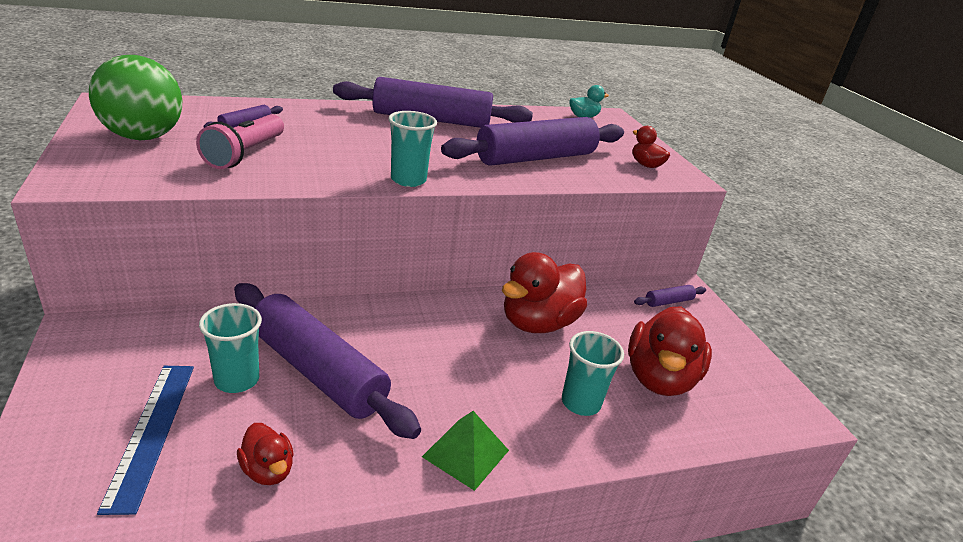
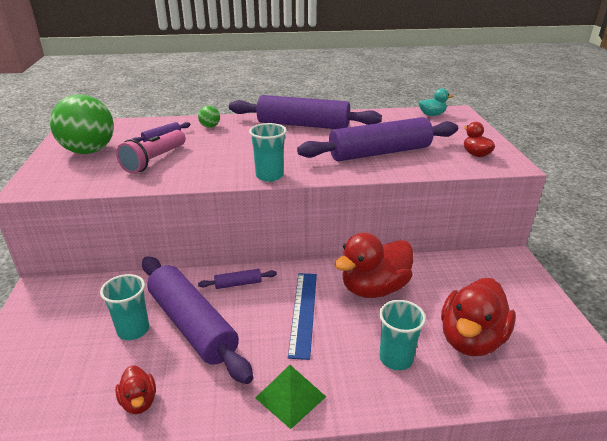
camera: 15 degrees right, 0 degrees up
blue ruler [97,366,194,515] -> blue ruler moved to [288,273,317,360]
purple rolling pin [634,285,706,307] -> purple rolling pin moved to [198,269,277,289]
none -> green ball [198,106,220,128]

